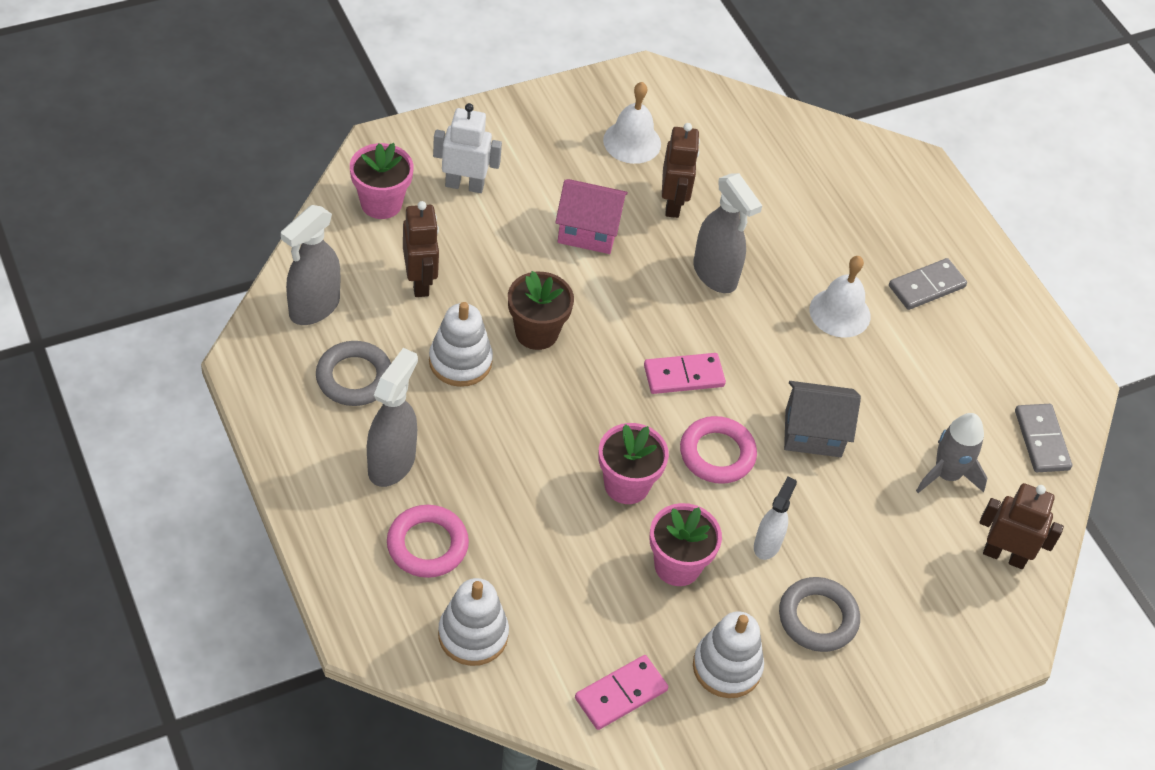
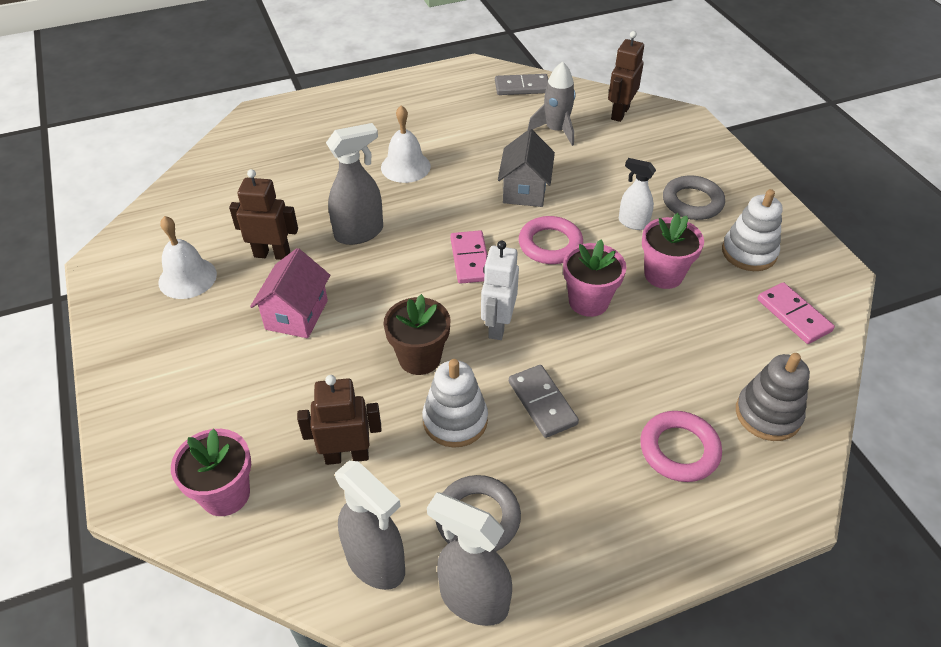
camera: 80 degrees left, 5 degrees down
grey spray bottle [367,348,418,487] -> grey spray bottle moved to [427,492,512,626]
white robot [433,103,502,193] -> white robot moved to [481,241,519,340]
white stacking toy [438,578,509,666] -> grey stacking toy [736,353,810,441]
grey domino [889,258,967,310] -> grey domino moved to [509,365,579,438]

